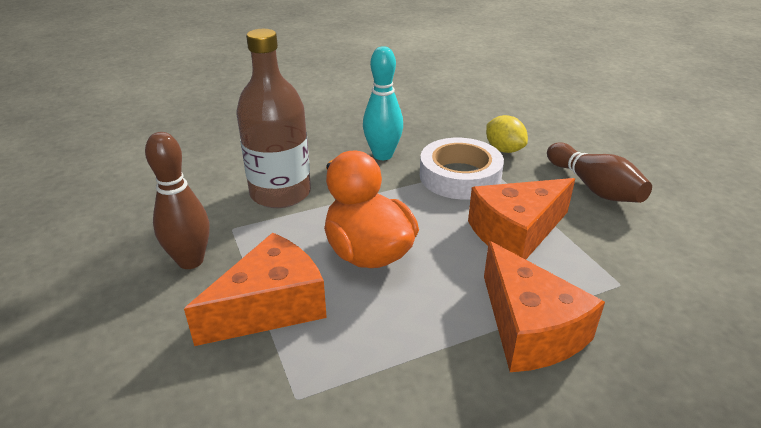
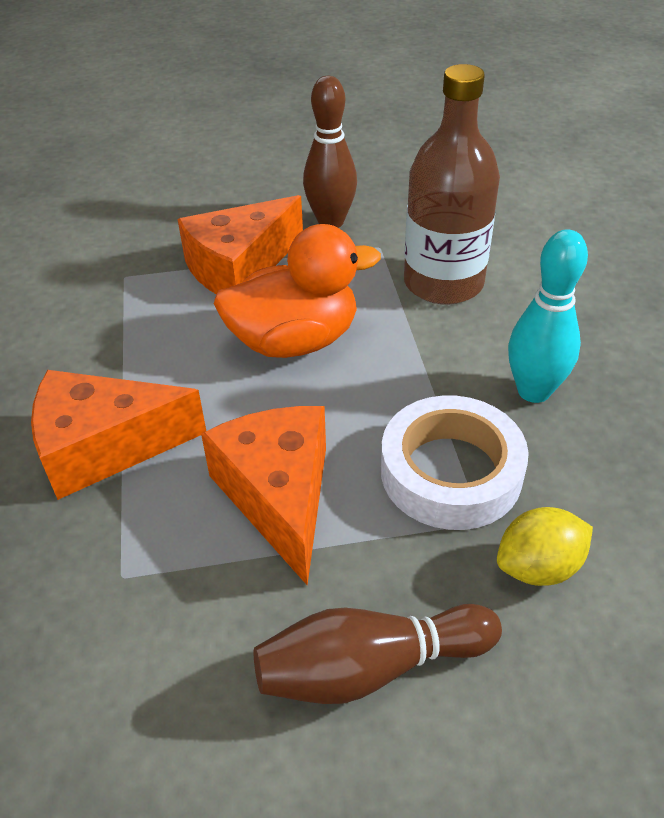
camera: 105 degrees right, 10 degrees up
orange cheese [184,233,327,346] -> orange cheese turned 75 degrees clockwise [177,195,303,295]

